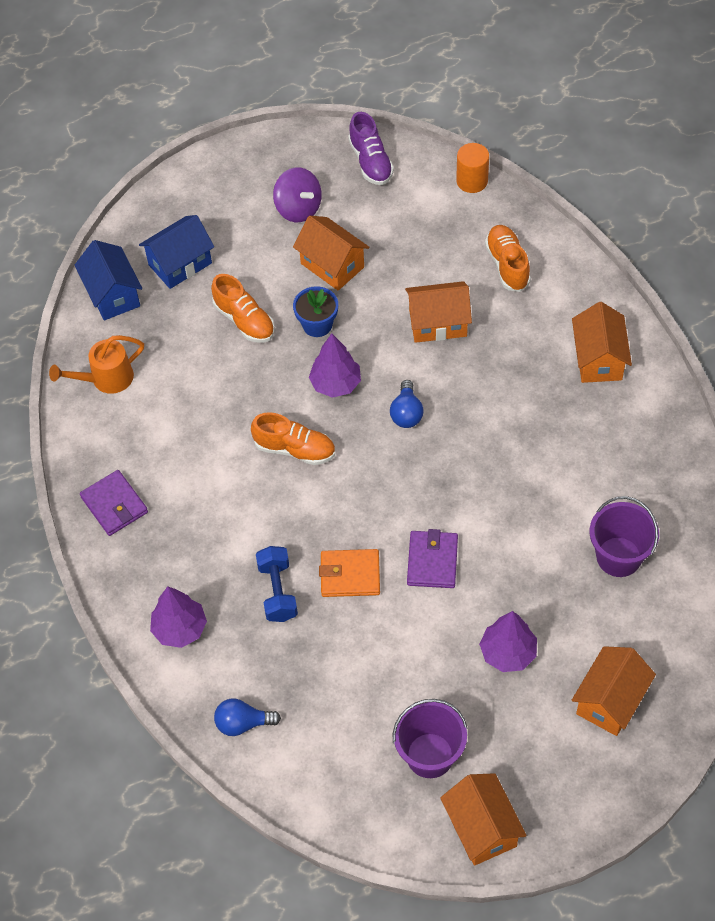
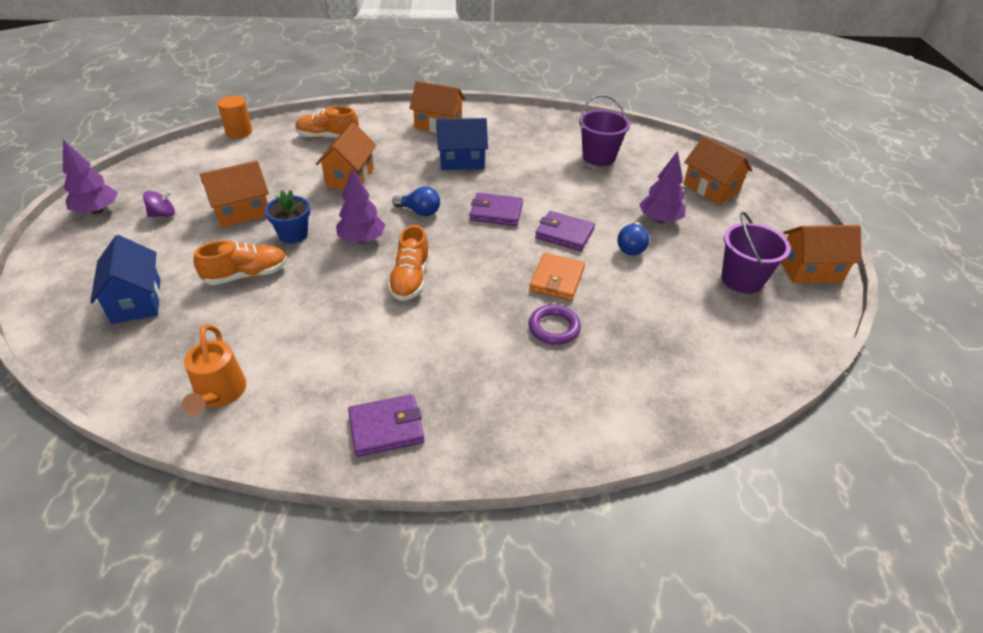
camera: 75 degrees left, 15 degrees down
blue house [75,240,142,320] -> blue house moved to [436,118,488,170]
purple tree [150,586,207,648] -> purple tree moved to [63,139,118,214]
blue light bulb [214,698,281,736] -> blue light bulb moved to [617,222,649,255]
orange shoe [251,412,335,465] -> orange shoe turned 150 degrees clockwise [388,225,430,301]
blue dumbbell [256,546,298,622] -> purple ring [529,305,581,345]
purple spinning top [273,167,322,222] -> purple spinning top [143,190,175,217], size x0.63
purple shoe [348,112,394,185] -> none
none -> purple wallet [470,193,523,226]

